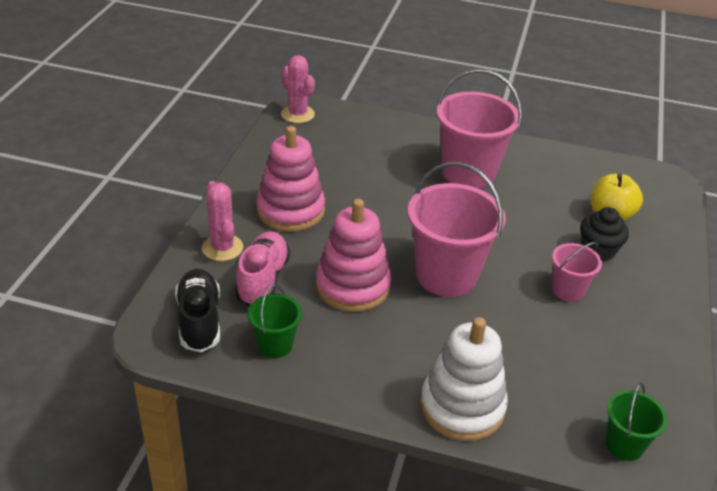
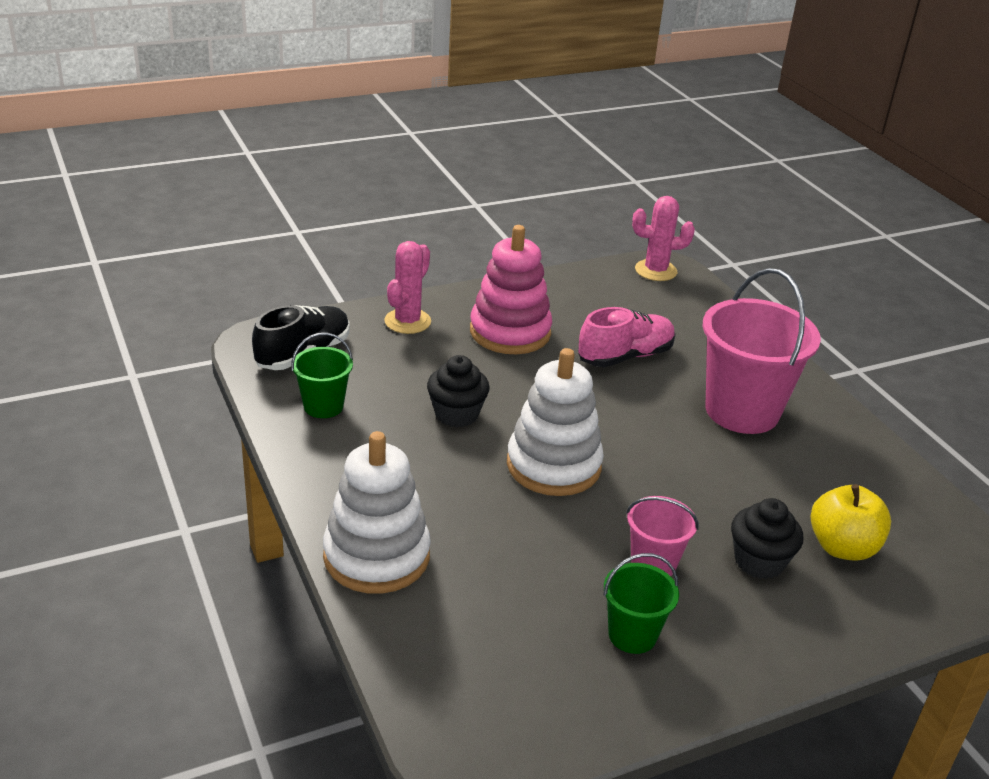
camera: 50 degrees right, 5 degrees down
pink shoe [235,231,290,306] -> pink shoe moved to [578,307,676,367]
pink cactus [281,55,315,123] -> pink cactus turned 75 degrees clockwise [632,196,695,281]
pink stacking toy [316,199,391,312] -> black cupcake [427,355,489,427]
pink bucket [408,162,506,297] -> white stacking toy [507,348,604,496]
green bucket [605,383,668,461] -> green bucket moved to [603,553,679,654]

